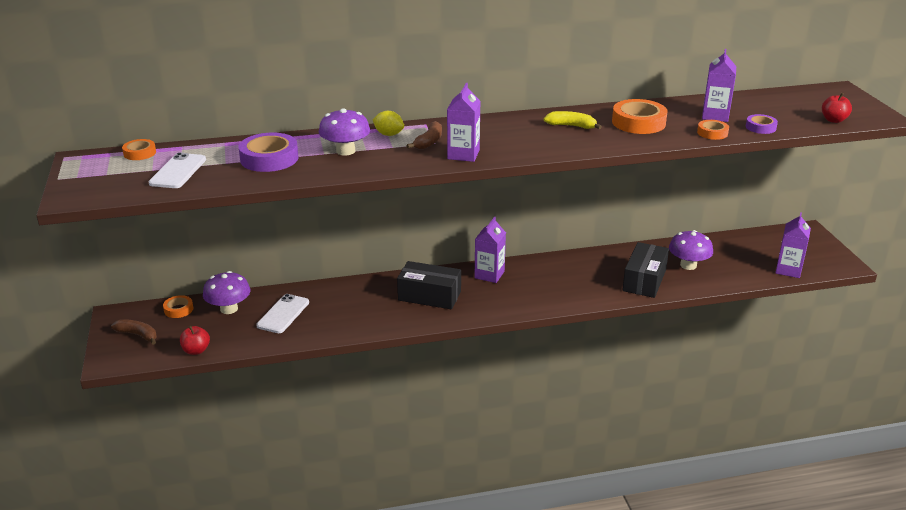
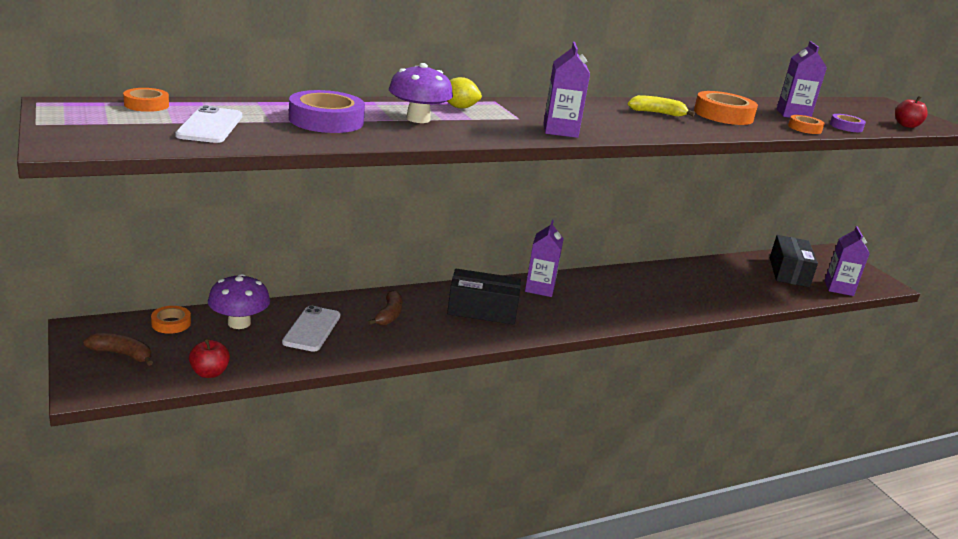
camera: 15 degrees left, 5 degrees down
brown banana [406,121,442,150] -> brown banana moved to [368,290,403,326]
black box [623,242,669,298] -> black box moved to [770,235,818,287]
purple mushroom [669,230,713,270] -> none

